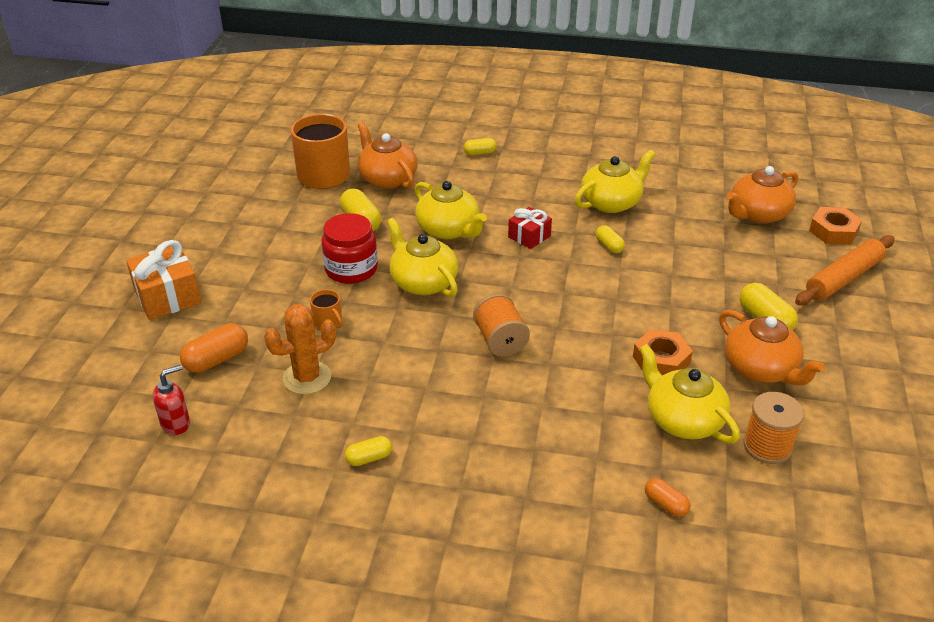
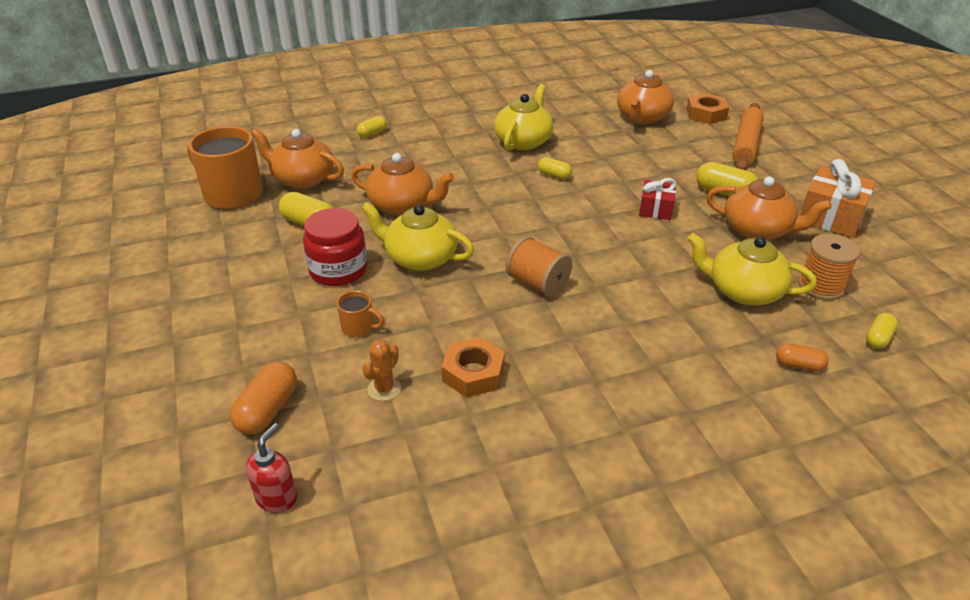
camera: 30 degrees left, 0 degrees up
orange gift [126,240,201,320] -> orange gift moved to [800,159,876,238]
orange cactus [264,304,336,394] -> orange cactus [362,340,401,401], size x0.60
yellow capsule [345,436,392,466] -> yellow capsule moved to [866,313,898,349]
yellow teapot [415,181,487,239] -> orange teapot [351,153,454,215]
red gift [508,207,552,249] -> red gift moved to [639,178,677,220]
orange nut [633,329,693,376] -> orange nut moved to [441,337,505,397]

